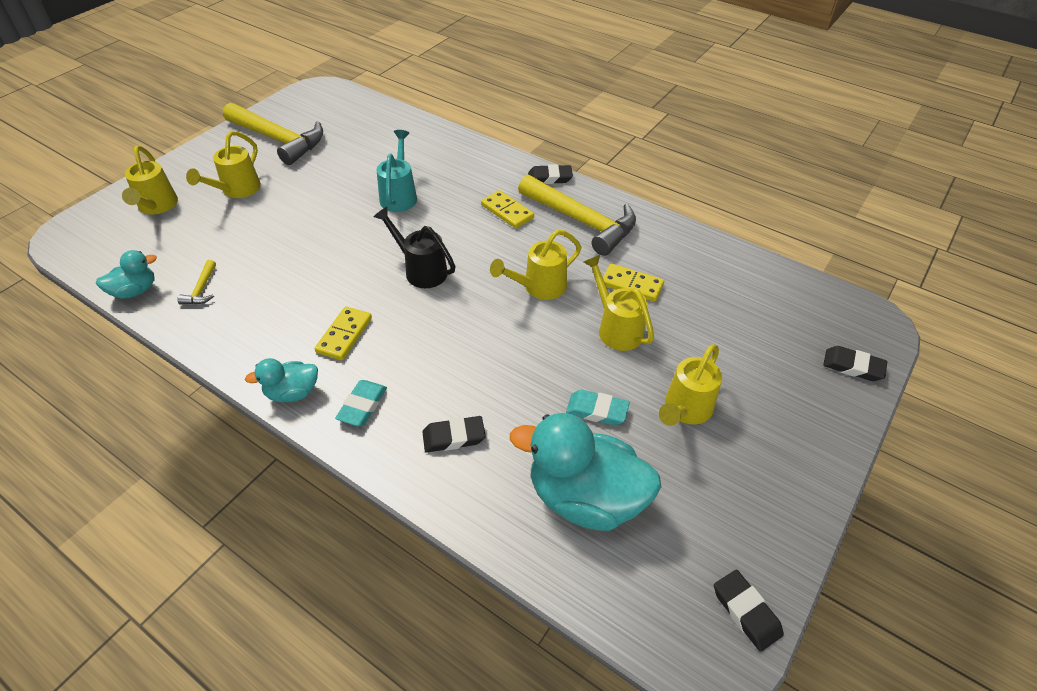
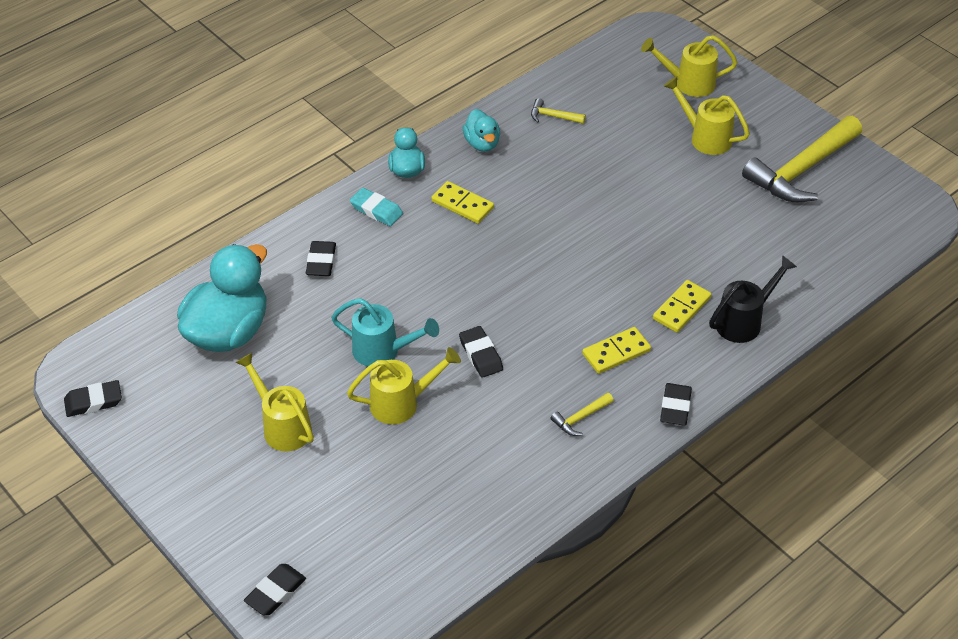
camera: 105 degrees right, 0 degrees up
turquoise duck [96,250,157,299] -> turquoise duck moved to [463,109,500,152]
black watering can [373,207,456,288] -> black watering can moved to [709,255,797,343]
turquoise watering can [377,130,417,212] -> turquoise watering can moved to [331,298,439,366]
yellow watering can [490,229,581,300] -> black eraser [459,326,503,378]
yellow hammer [518,175,636,256] -> yellow hammer [550,393,614,436], size x0.41
turquoise eraser [566,390,630,425] -> none
yellow domino [603,264,664,302] -> yellow domino moved to [653,280,712,333]

